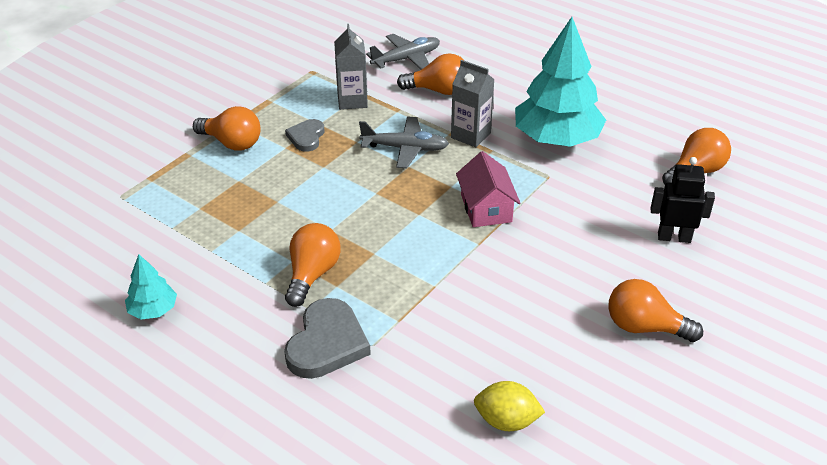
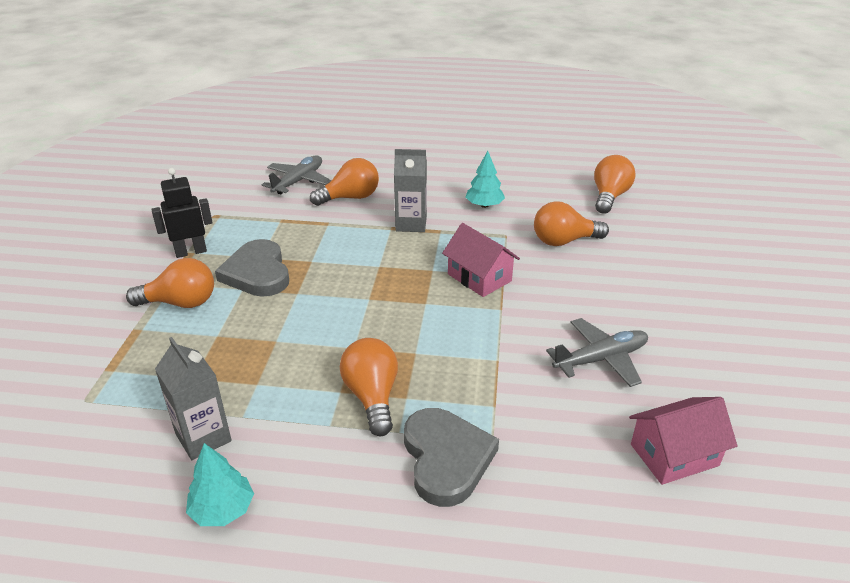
camera: 30 degrees left, 5 degrees down
grey heart [285,119,324,152] -> grey heart [215,239,289,297], size x1.69
grey carton [334,24,368,110] -> grey carton moved to [155,337,232,460]
grey plane [359,117,449,168] -> grey plane moved to [546,318,648,387]
yellow lemon [474,381,545,431] -> pink house [629,397,737,485]
turquoise tree [515,17,606,147] -> turquoise tree [465,151,505,208], size x0.46
orange light bulb [609,279,703,342] -> orange light bulb moved to [534,201,609,246]
black robot [651,157,715,243] -> black robot moved to [151,168,213,258]

